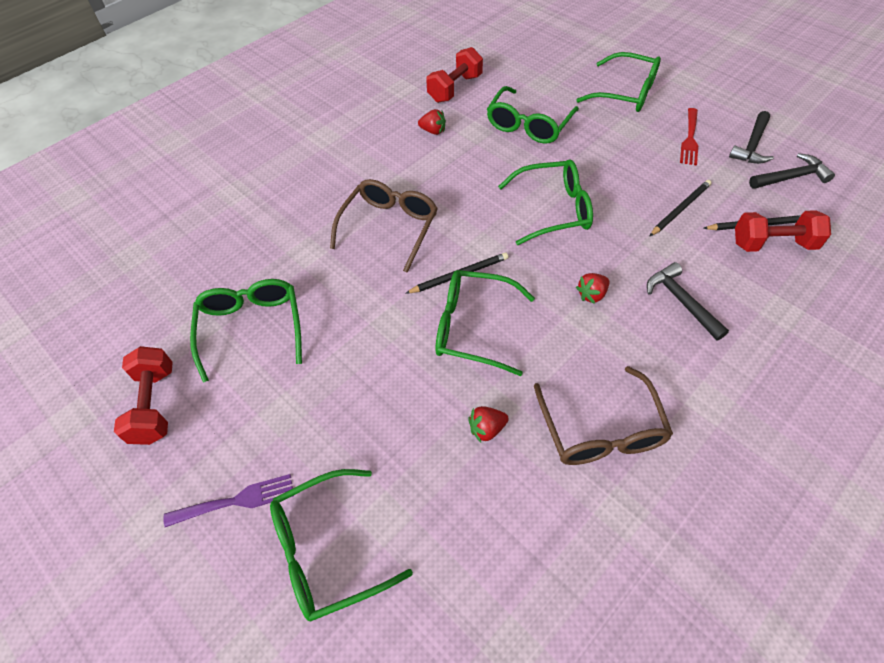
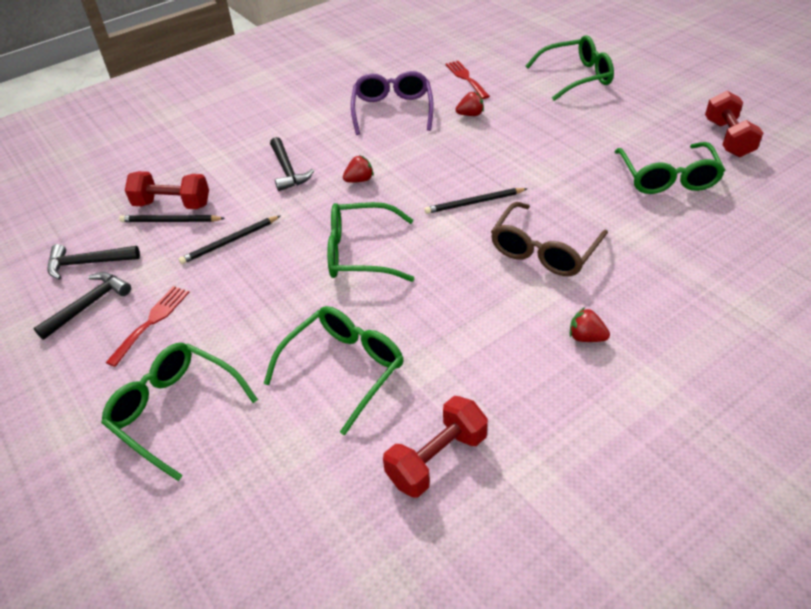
camera: 170 degrees left, 10 degrees down
purple fork [163,474,293,527] -> none
red strawberry [418,109,446,135] -> red strawberry moved to [570,307,610,342]
green glasses [436,270,535,376] -> none
brown glasses [534,366,673,465] -> purple glasses [351,71,434,135]
none -> red fork [445,61,490,99]

